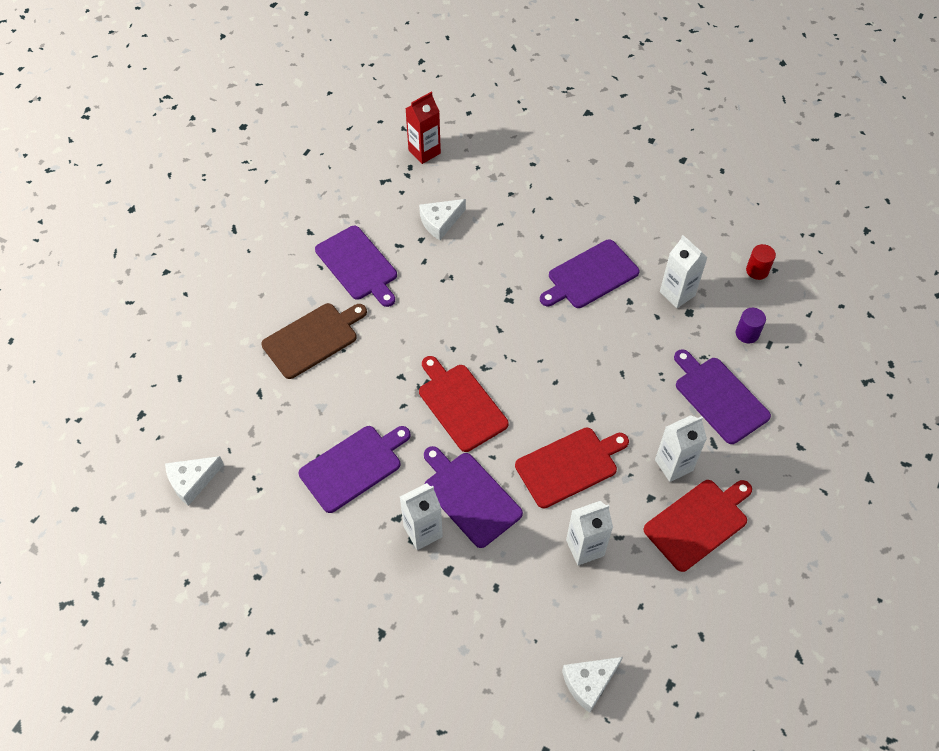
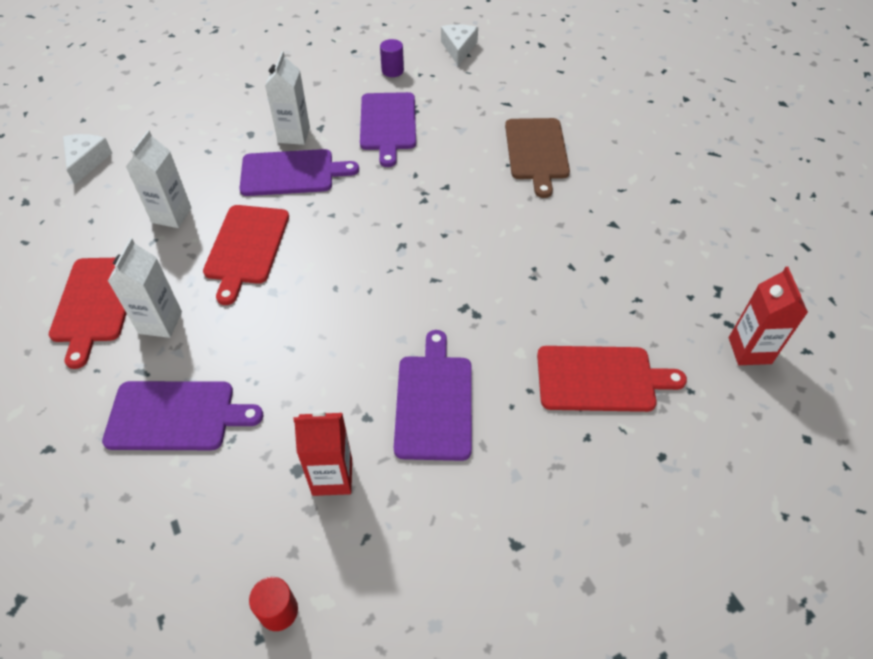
camera: 125 degrees right, 5 degrees down
purple cutting board [315,226,397,307] -> none
white cheese [419,199,466,240] -> none
red cutting board [419,356,509,452] -> red cutting board moved to [537,346,687,412]
white carton [660,235,708,308] -> red carton [293,410,352,496]
purple cylinder [736,308,766,343] -> purple cylinder moved to [380,39,404,77]

